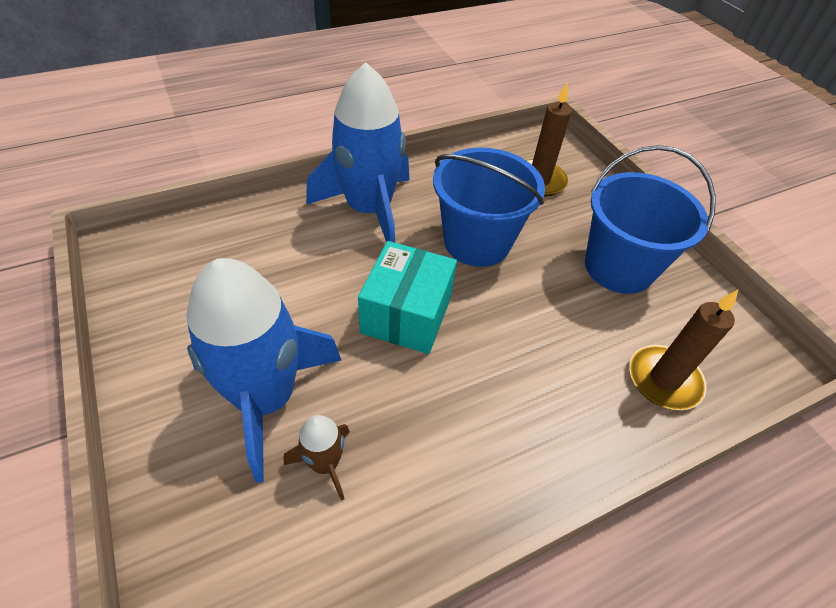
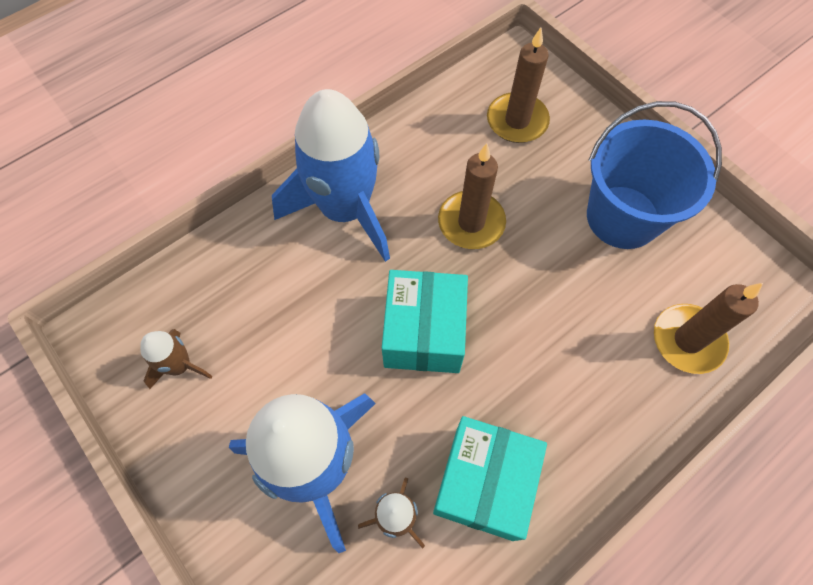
camera: 10 degrees left, 15 degrees up
blue bucket [433,148,545,267] -> brown candle [438,143,506,249]
none -> brown rocket [140,329,212,389]
none -> turquoise box [433,416,547,541]

